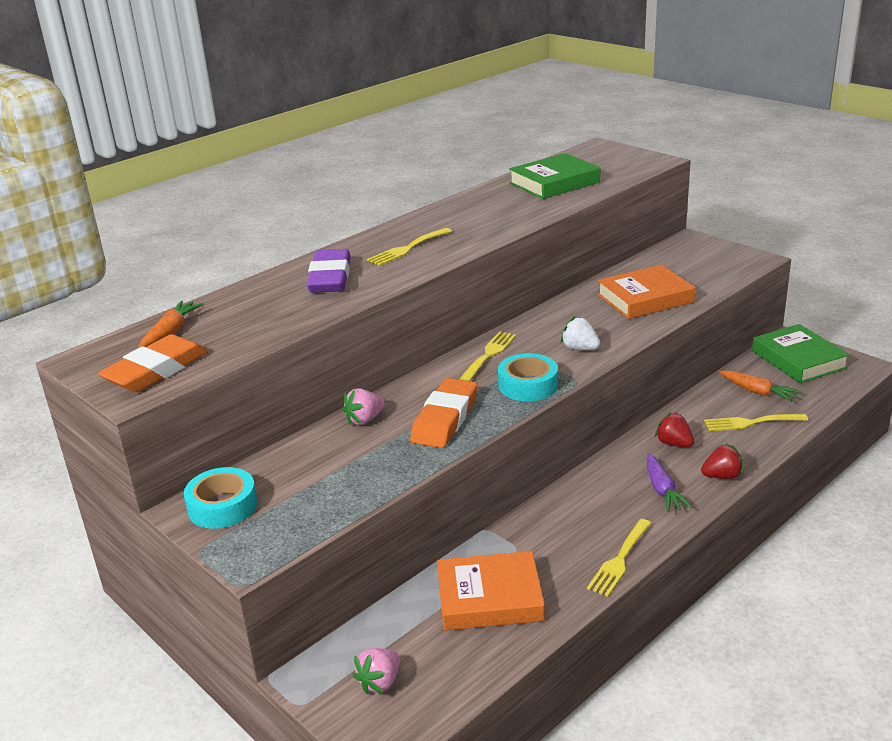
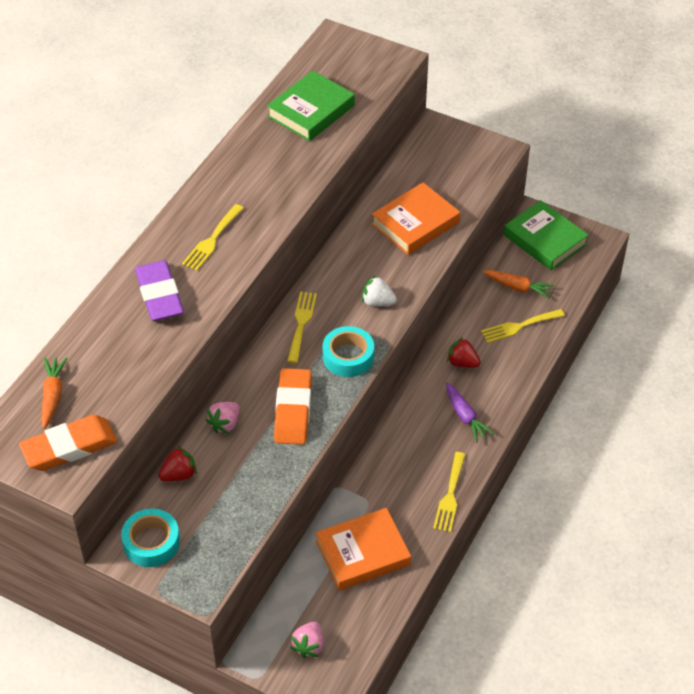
camera: 20 degrees left, 20 degrees up
orange eraser [98,334,208,392] -> orange eraser turned 45 degrees clockwise [19,415,118,471]
red strawberry [701,444,744,479] -> red strawberry moved to [159,446,197,481]

